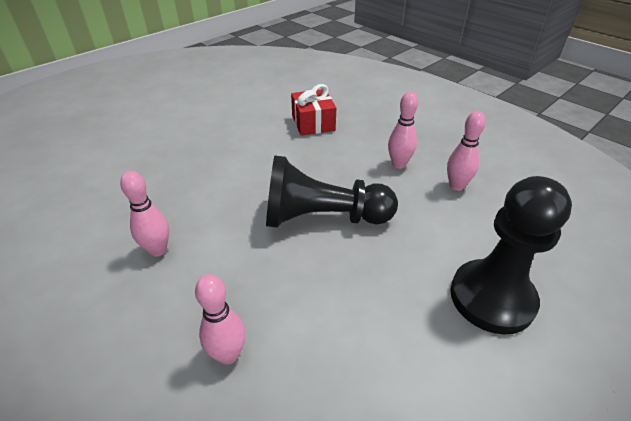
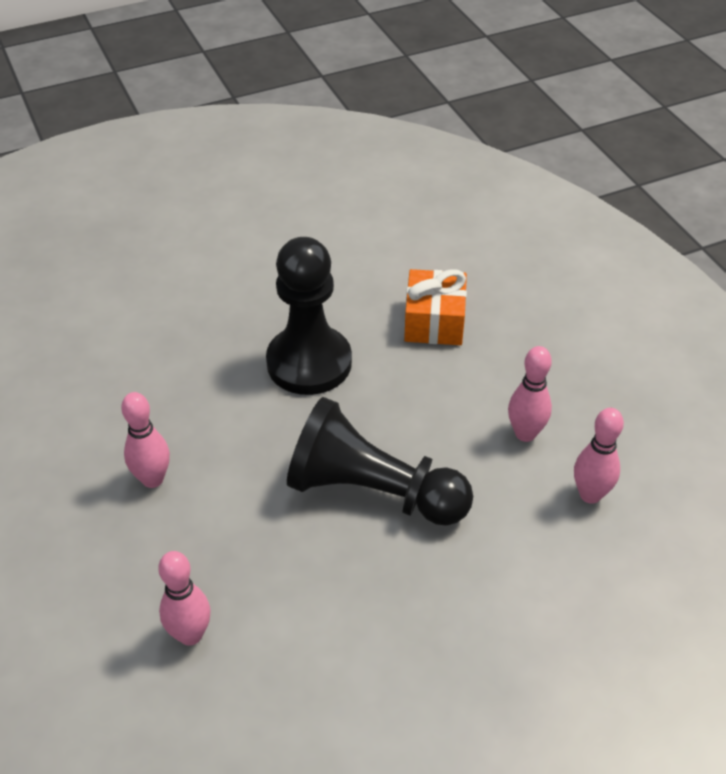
camera: 20 degrees right, 5 degrees up
red gift [291,84,336,136] -> orange gift [404,269,467,345]
black pawn [450,176,572,335] -> black pawn moved to [266,237,352,395]

